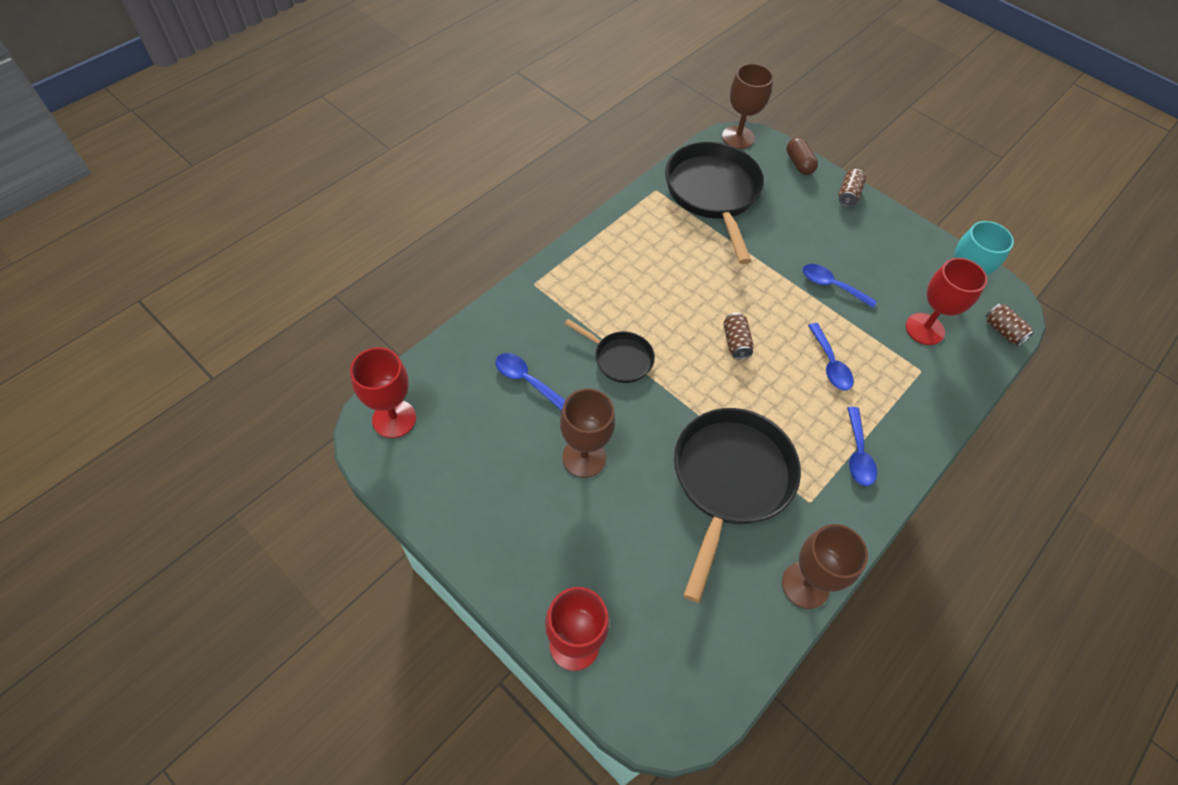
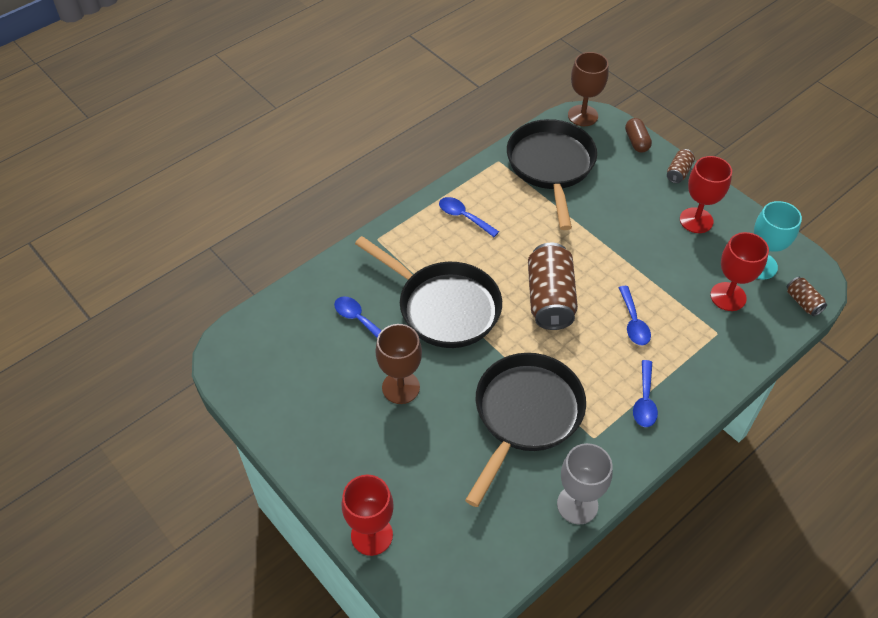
camera: 10 degrees right, 5 degrees down
red goblet [350,347,416,438] -> red goblet moved to [680,156,732,233]
black pan [564,319,655,383] -> black pan [355,236,502,348], size x1.94
brown can [723,313,754,359] -> brown can [528,243,578,330], size x2.10
brown goblet [782,524,868,609] -> grey goblet [557,443,613,524]
blue spoon [803,264,877,308] -> blue spoon moved to [439,197,499,237]

